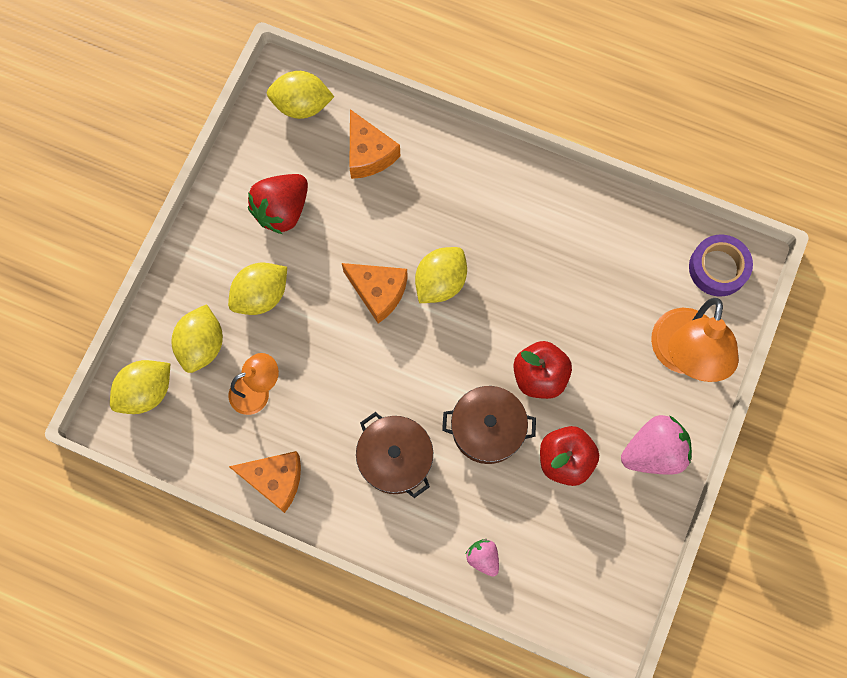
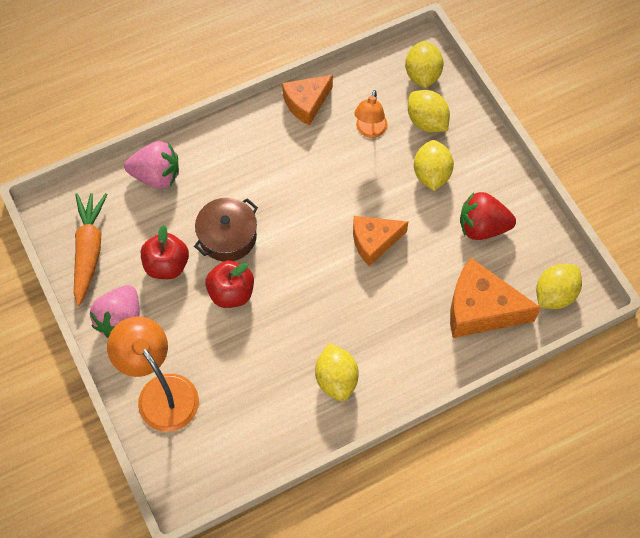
camera: 130 degrees right, 10 degrees down
red strawberry [248,174,308,234] -> red strawberry turned 75 degrees counterclockwise [460,192,516,240]
orange cheese [349,109,400,179] -> orange cheese [450,258,541,338], size x1.51
brown pot [356,412,433,498] -> none
yellow lemon [415,247,467,303] -> yellow lemon moved to [315,343,359,401]
pink strawberry [466,539,499,577] -> pink strawberry [124,141,179,189], size x1.87
purple tape [689,234,753,297] -> none
none -> orange carrot [74,193,108,306]

